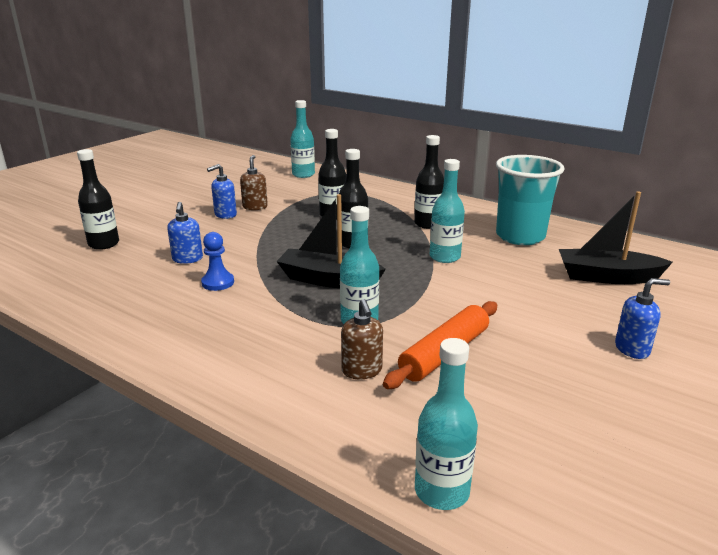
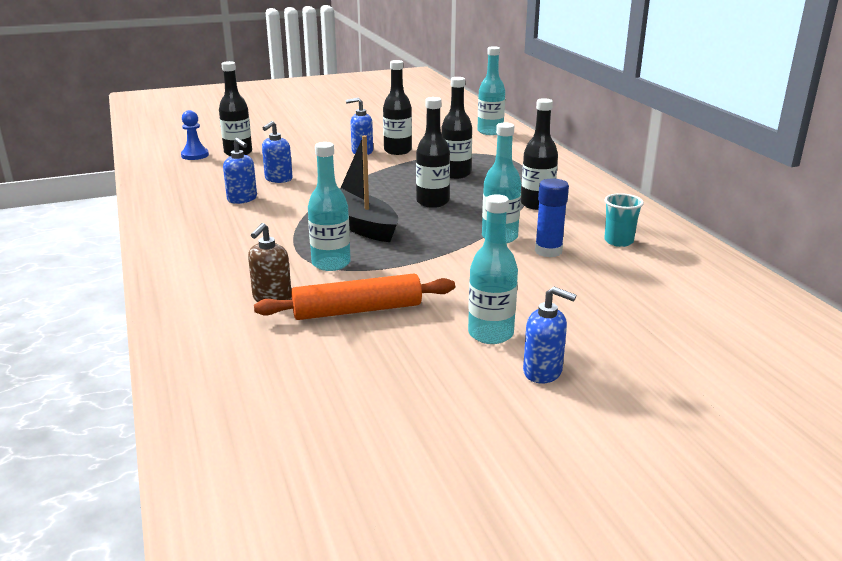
camera: 35 degrees right, 0 degrees up
blue pawn [201,232,234,291] -> blue pawn moved to [181,110,209,160]
brown soap dispenser [240,155,268,210] -> black bottle [383,60,412,155]
turquoise bottle [415,338,478,510] -> turquoise bottle moved to [468,194,518,344]
turquoise cup [496,155,565,245] -> turquoise cup [604,193,644,247], size x0.47
black boat [559,191,673,284] -> none
none -> blue soap dispenser [223,138,257,204]
none -> blue glue stick [535,178,569,257]

